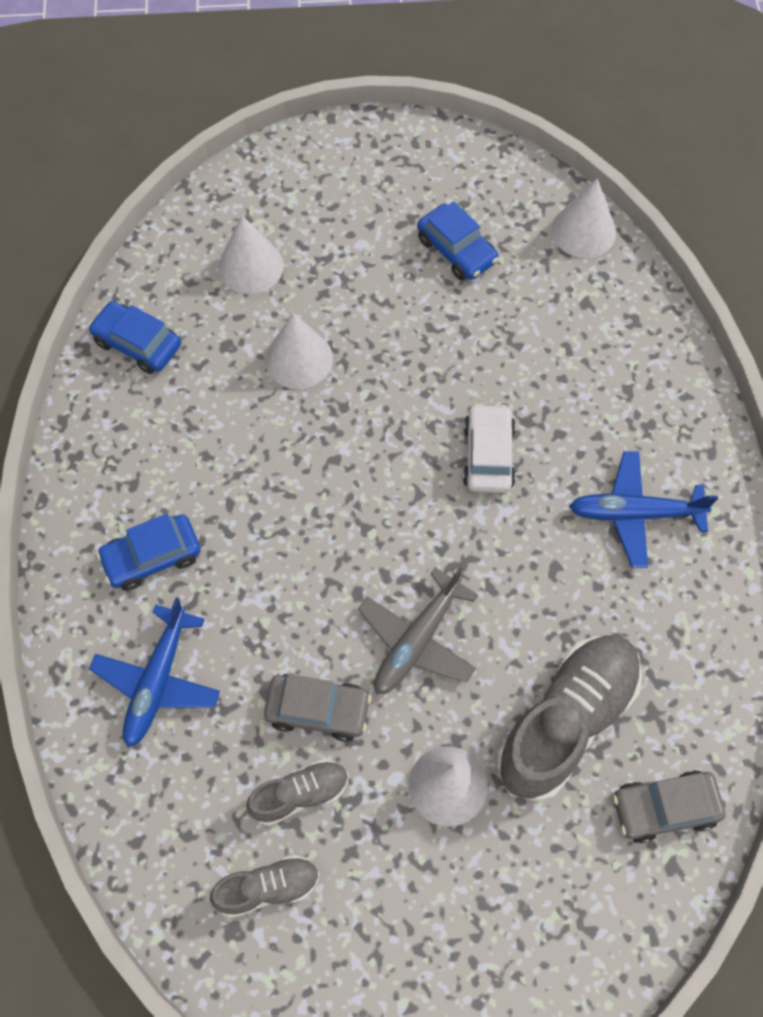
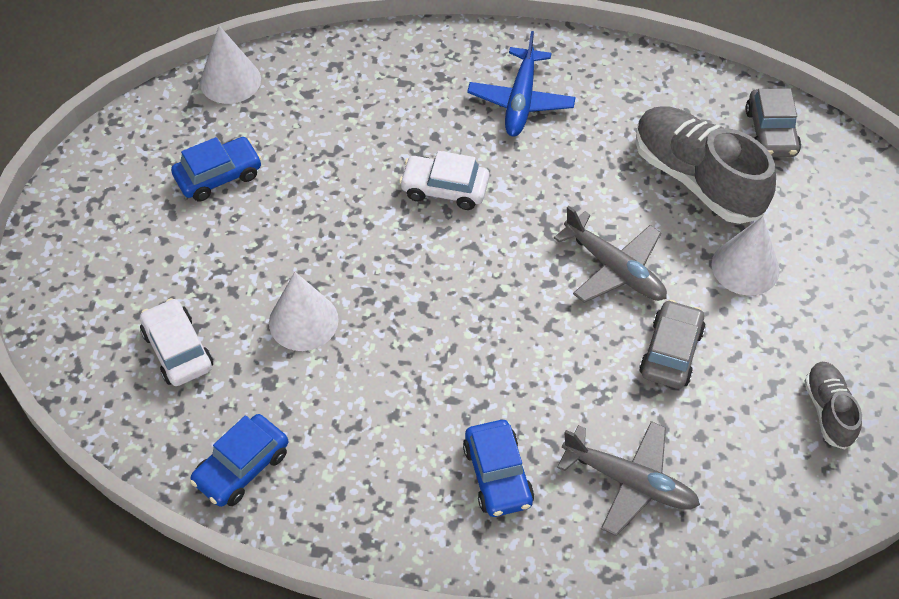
camera: 80 degrees left, 10 degrees down
blue plane [89,597,220,747] -> grey plane [557,421,700,536]
white cone [218,215,284,294] -> white car [140,298,213,386]
grey shoe [246,759,348,826] -> none

